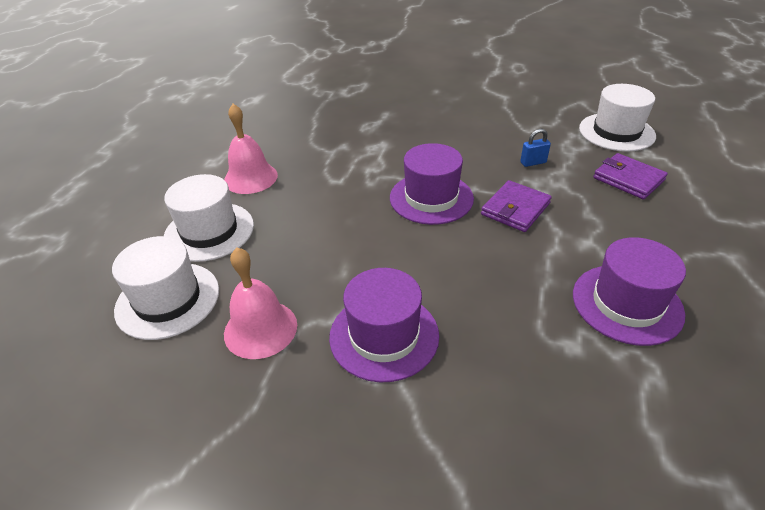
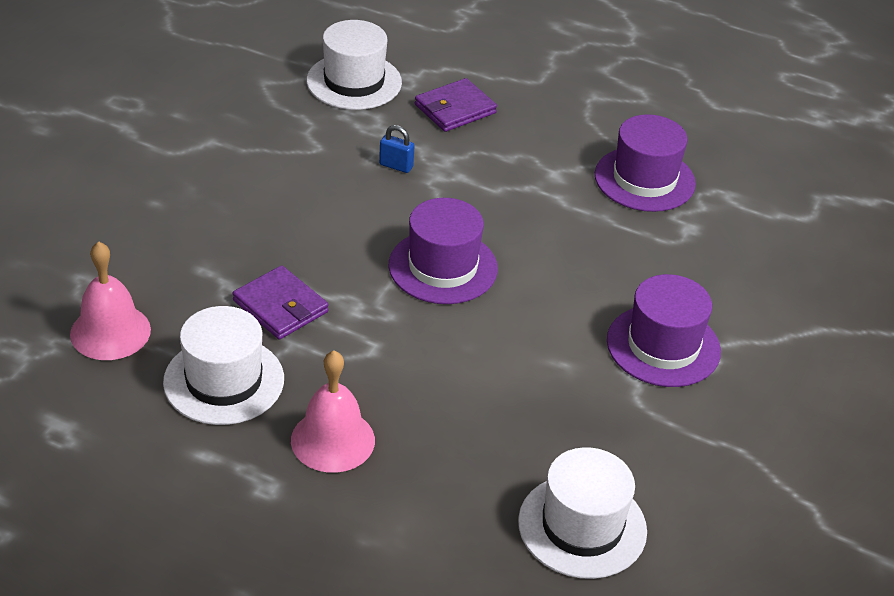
camera: 85 degrees left, 0 degrees up
white hat [164,174,254,262] -> white hat moved to [163,306,284,425]
pink bell [224,248,297,359] -> pink bell moved to [70,241,151,360]
purple wallet [481,180,552,232] -> purple wallet moved to [233,265,329,340]
blue padlock [520,129,551,167] -> blue padlock turned 60 degrees counterclockwise [379,125,415,173]

